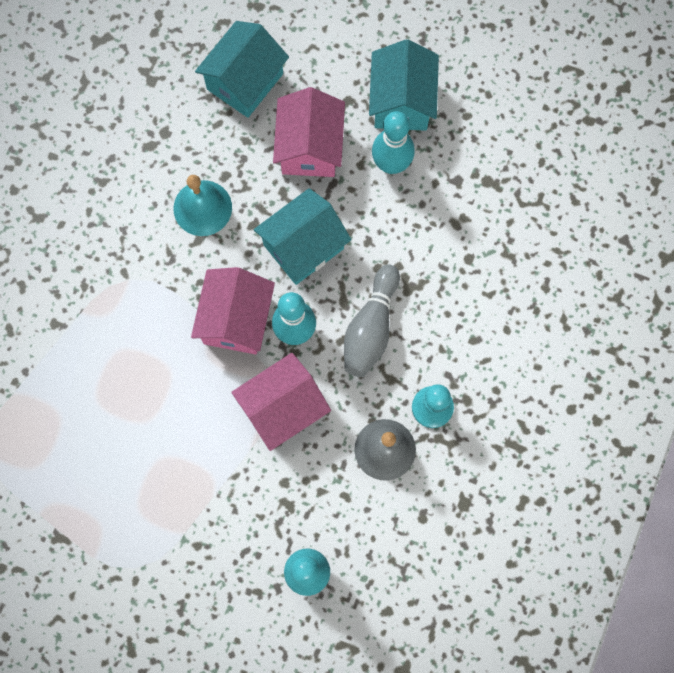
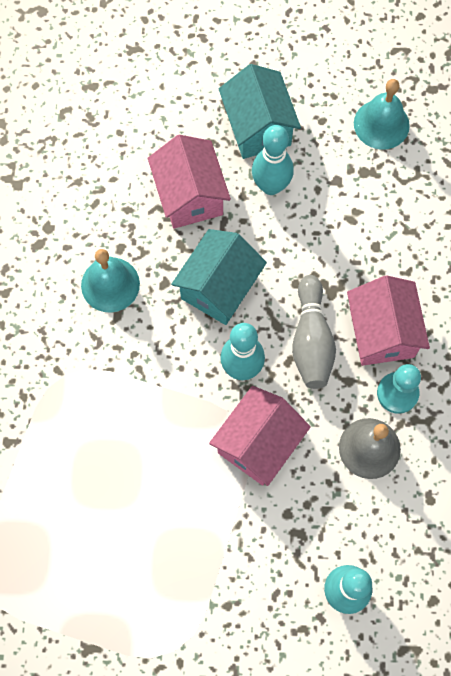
camera: 20 degrees left, 5 degrees down
pink house [191,267,275,355] -> pink house moved to [347,275,430,366]
turquoise house [195,21,289,118] -> none
none -> turquoise bell [354,79,410,150]

